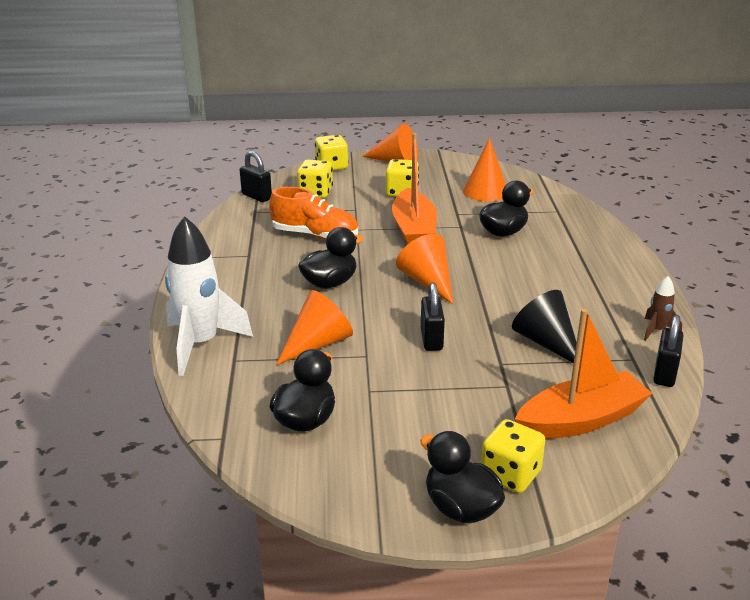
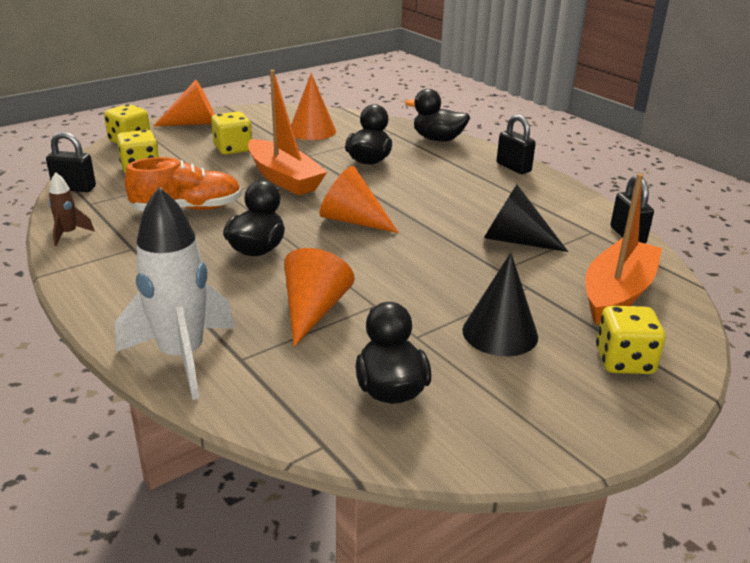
camera: 35 degrees left, 0 degrees up
black duck [420,431,505,523] -> black duck moved to [405,89,470,141]
black padlock [421,283,445,351] -> black padlock moved to [497,114,536,174]
brown rocket [644,276,682,341] -> brown rocket moved to [48,172,95,246]
none -> black cone [462,253,538,356]

